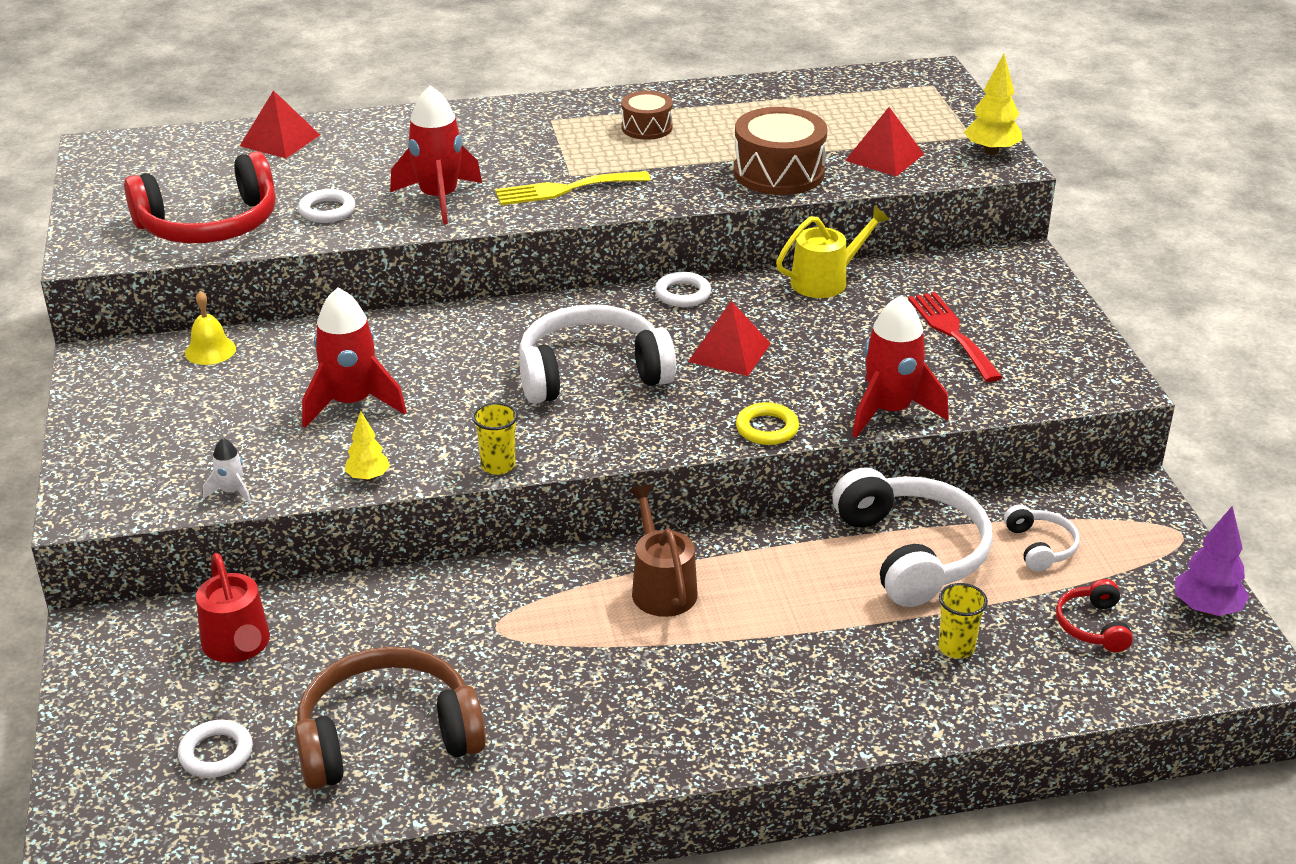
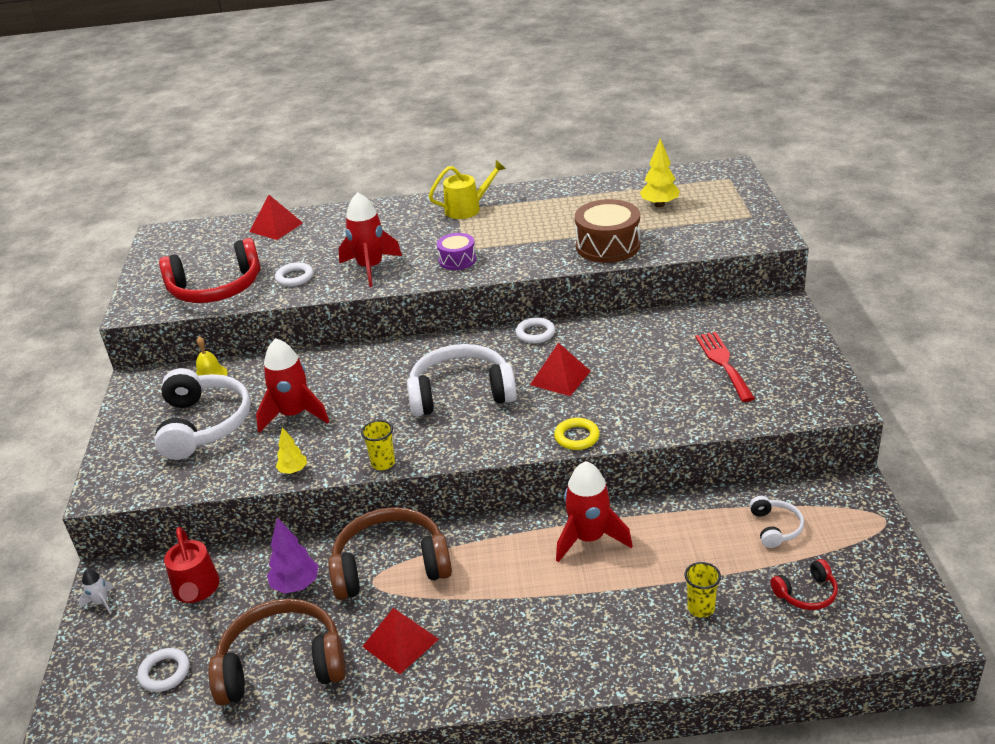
camera: 10 degrees right, 0 degrees up
white rocket [203,438,251,504] -> white rocket moved to [79,569,114,614]
yellow fork [495,171,651,205] -> purple drum [437,233,476,270]
brown drum [621,91,673,140] -> none
brown watering can [629,484,698,617] -> none
yellow watering can [776,206,890,298] -> yellow watering can moved to [429,160,506,219]
white headphones [832,467,993,607] -> white headphones moved to [154,368,251,460]
red pyramid [845,107,924,176] -> red pyramid moved to [362,608,439,674]
red rocket [852,295,949,438] -> red rocket moved to [556,461,632,563]
yellow tree [964,54,1022,155] -> yellow tree moved to [640,138,680,207]
red headphones [1056,579,1133,652] -> red headphones turned 120 degrees counterclockwise [771,559,838,610]
purple tree [1175,506,1249,616] -> purple tree moved to [267,518,319,594]
none -> brown headphones [328,507,452,600]

